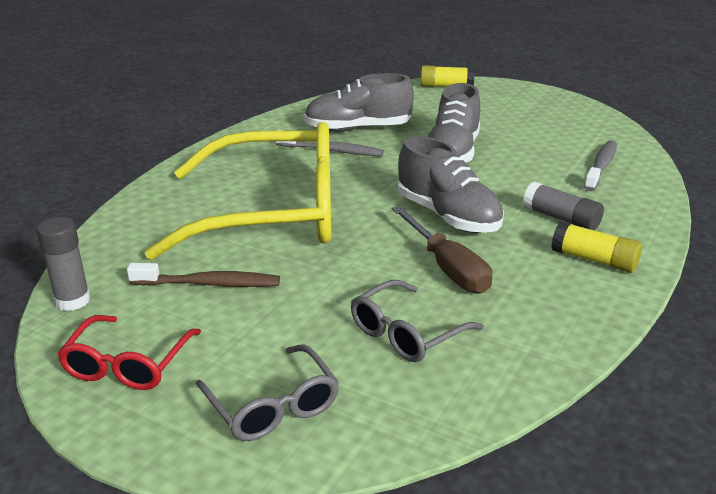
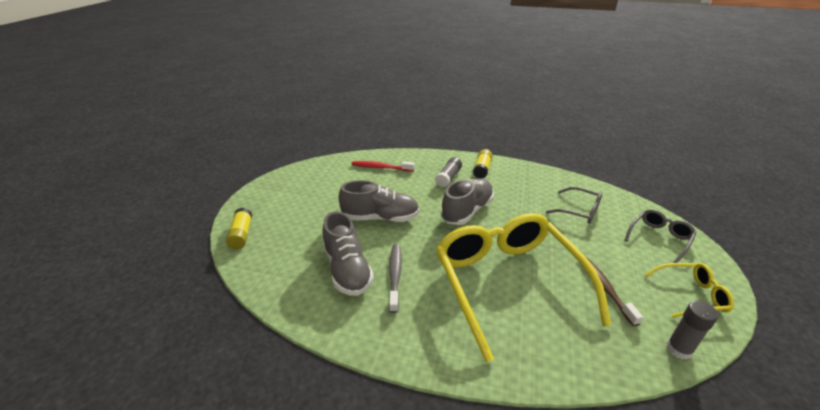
camera: 105 degrees left, 5 degrees up
red glasses [57,315,201,390] -> yellow glasses [645,263,734,318]
brown screwdriver [392,206,492,294] -> none
grey toothbrush [584,140,617,191] -> red toothbrush [352,161,414,172]

